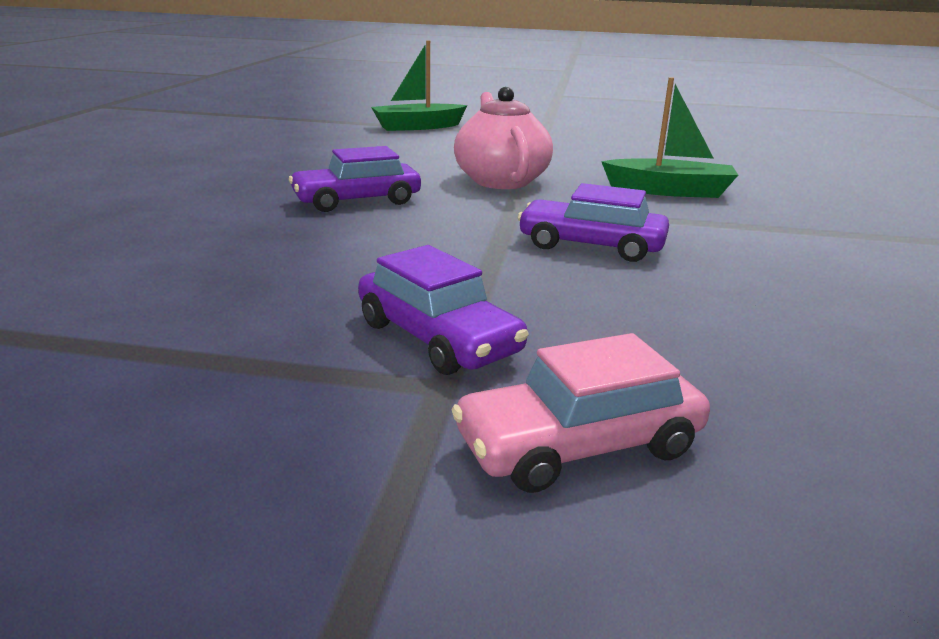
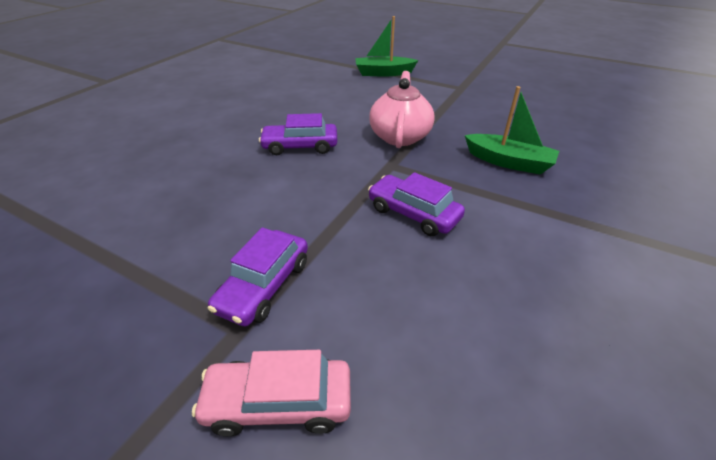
camera: 20 degrees right, 15 degrees up
purple car [358,245,529,375] -> purple car turned 45 degrees clockwise [208,227,308,327]

